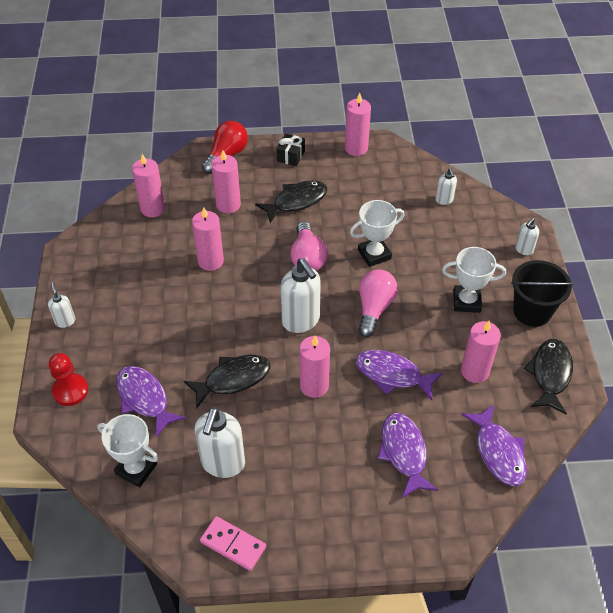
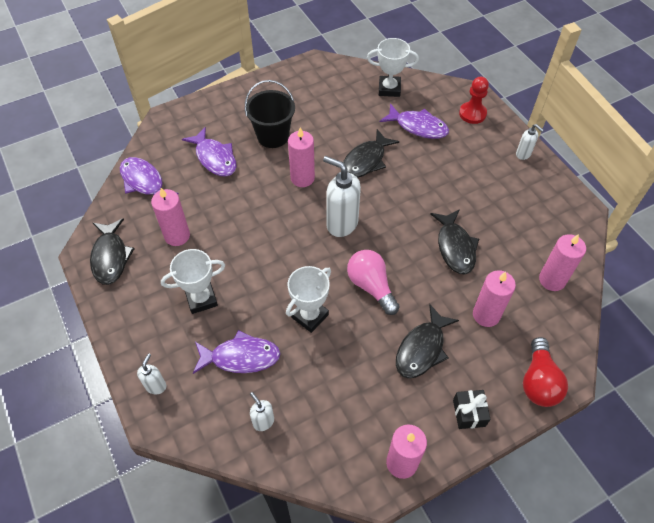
camera: 155 degrees right, 5 degrees up
pink candle [192,207,224,271] -> black fish [430,209,479,274]
white soap dispenser [195,407,245,478] -> none
pink domino [200,516,266,571] -> none
purple fish [355,350,443,400] -> purple fish moved to [193,330,281,374]
pink light bulb [358,269,398,337] -> none
black bucket [511,260,574,327] -> black bucket moved to [245,80,295,148]

